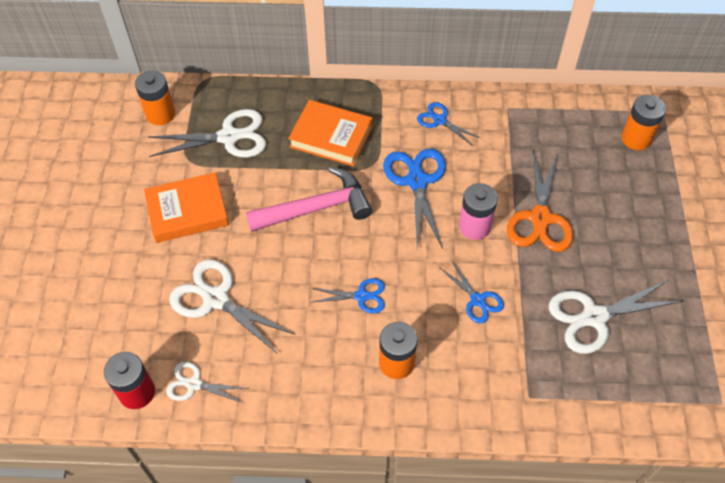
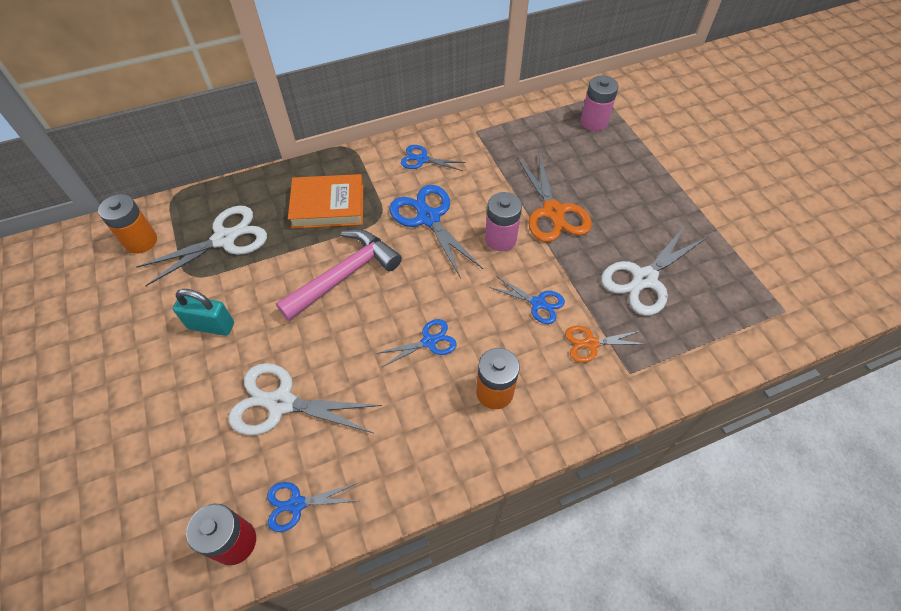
camera: 25 degrees left, 0 degrees up
orange book [144,172,229,243] -> turquoise padlock [173,289,234,336]
white scissors [166,362,248,403] -> blue scissors [267,482,357,532]
orange battery [621,95,666,150] -> pink battery [581,75,619,131]
none -> orange scissors [565,326,645,363]

